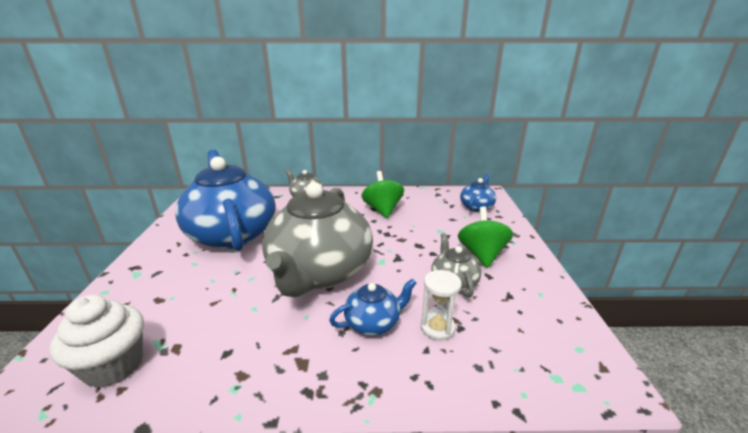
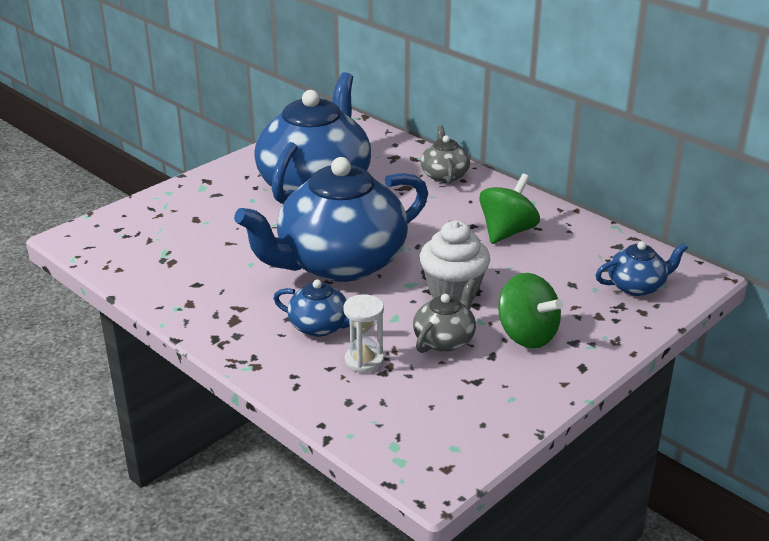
camera: 45 degrees right, 5 degrees up
white cupcake [49,295,144,388] -> white cupcake moved to [420,221,490,302]
grey teapot [262,182,373,298] -> blue teapot [234,157,428,282]
green spinning top [458,206,513,268] -> green spinning top turned 90 degrees clockwise [498,273,563,348]

